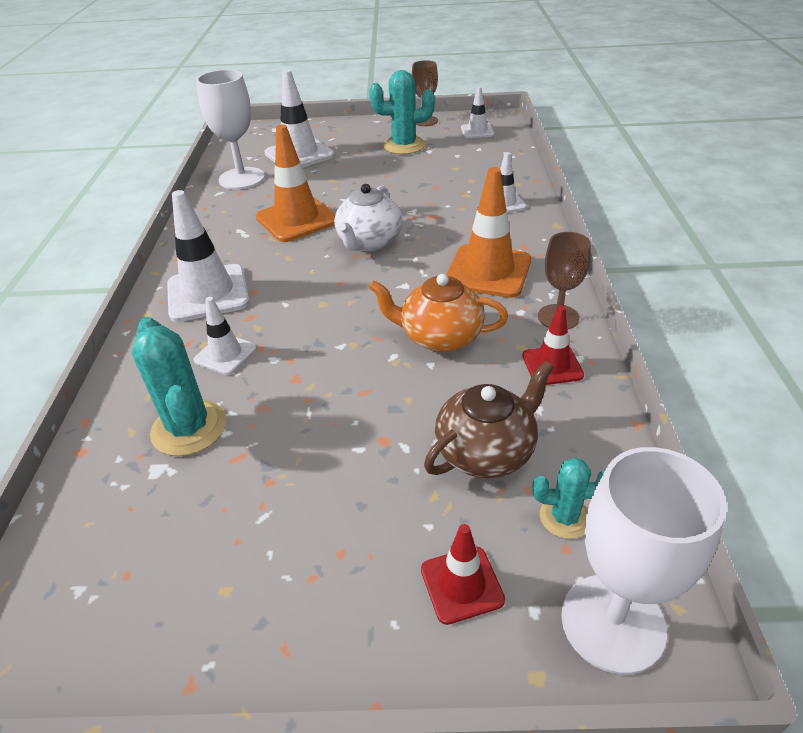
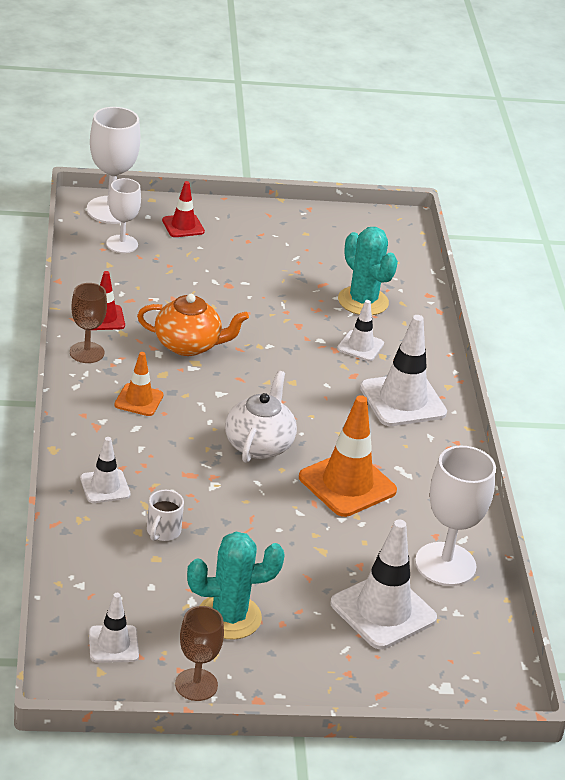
camera: 170 degrees right, 5 degrees down
brown teapot [424,361,554,478] -> none
orange traffic cone [446,167,531,298] -> orange traffic cone [114,352,164,416], size x0.56
turquoise cactus [532,458,605,539] -> white goblet [106,178,141,253]
none -> white mug [147,490,184,541]

